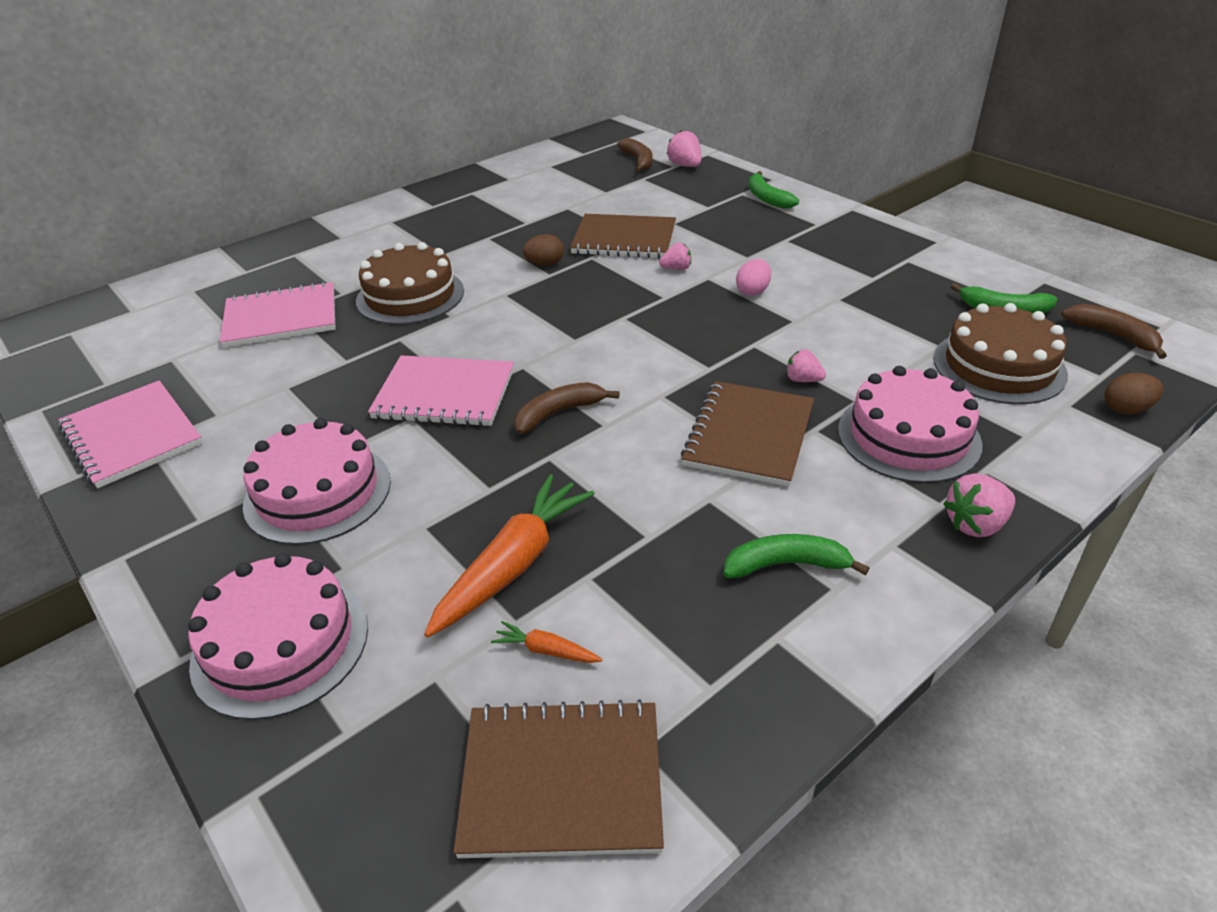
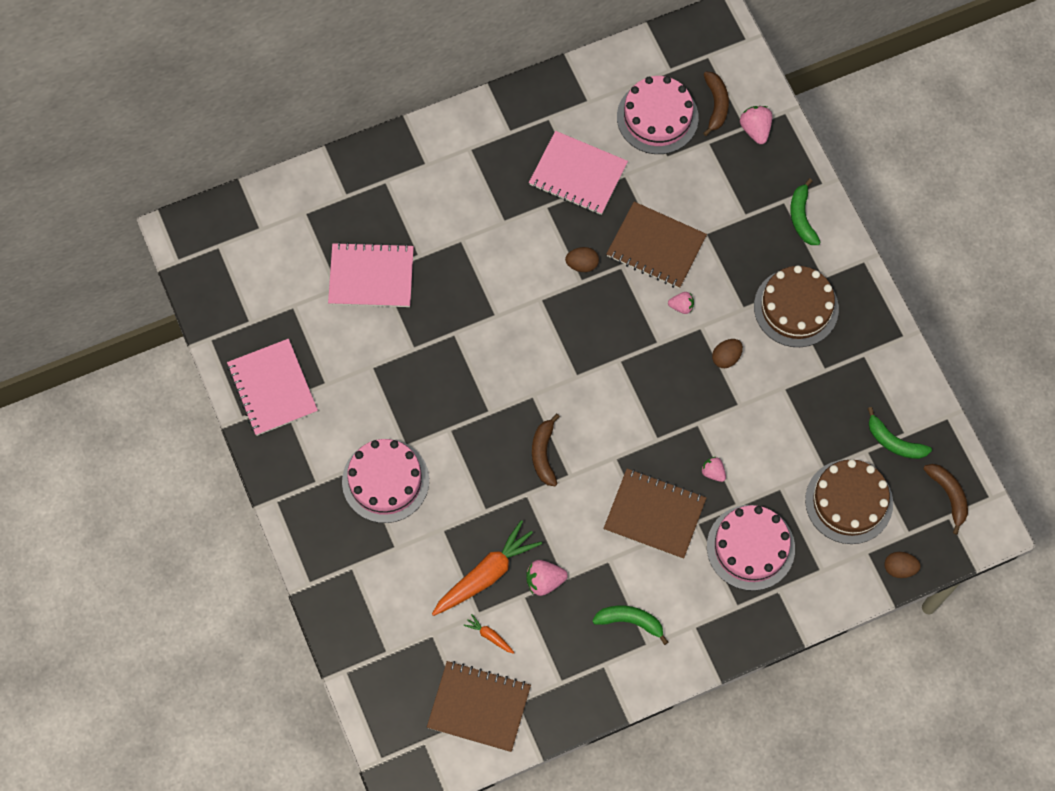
camera: 15 degrees right, 30 degrees up
pink cake [188,553,368,720] -> pink cake moved to [617,76,699,154]
brown cake [356,242,464,325] -> brown cake moved to [754,265,839,347]
pink notebook [368,355,514,426] -> pink notebook moved to [529,131,628,215]
brown banana [514,382,620,434] -> brown banana turned 75 degrees counterclockwise [532,414,560,486]
brown notebook [681,381,814,487] -> brown notebook turned 75 degrees clockwise [603,469,706,559]
pink egg [736,259,771,296] -> brown egg [712,339,743,368]
pink strawberry [943,473,1015,537] -> pink strawberry moved to [526,560,568,596]

